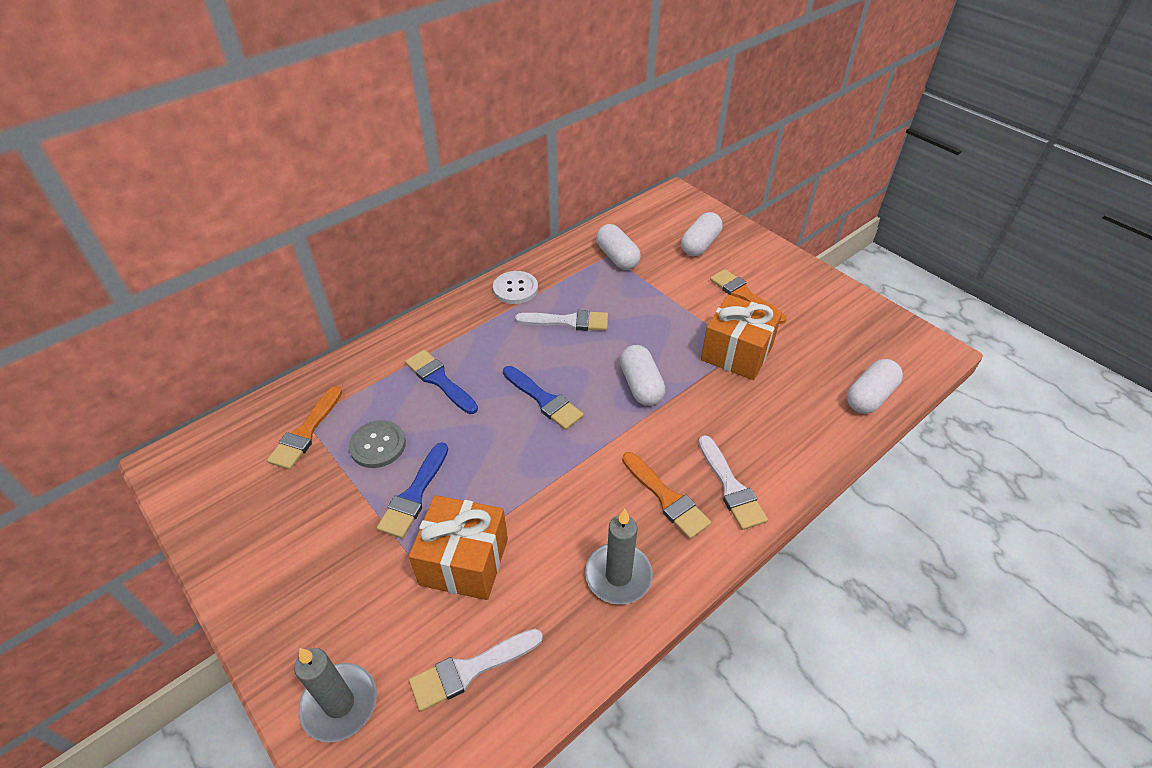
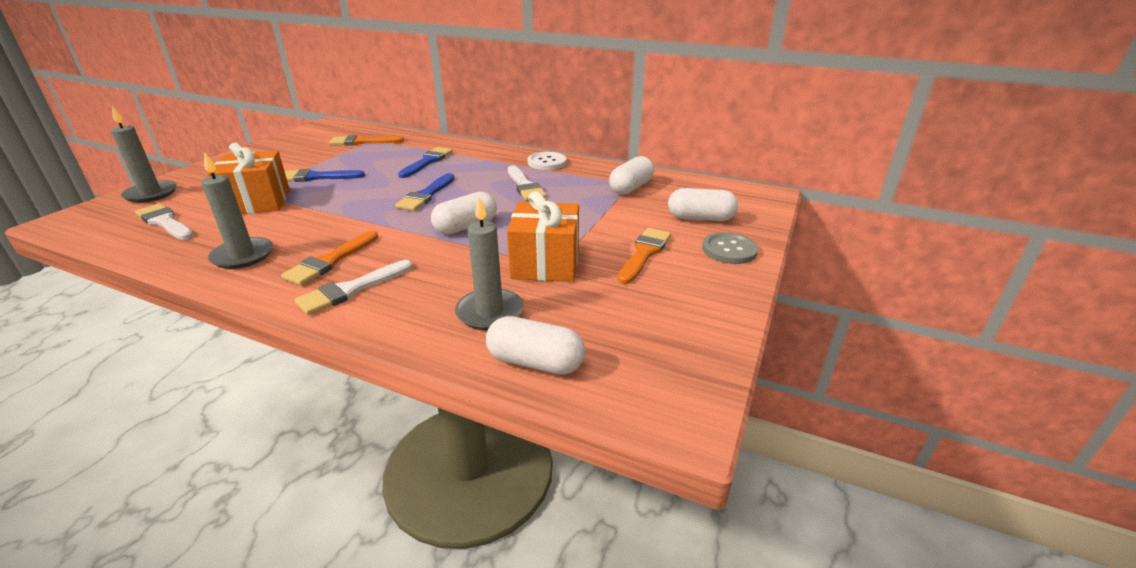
camera: 65 degrees right, 15 degrees down
grey button [349,420,406,468] -> grey button moved to [702,232,758,264]
none -> grey candle [455,197,524,330]

